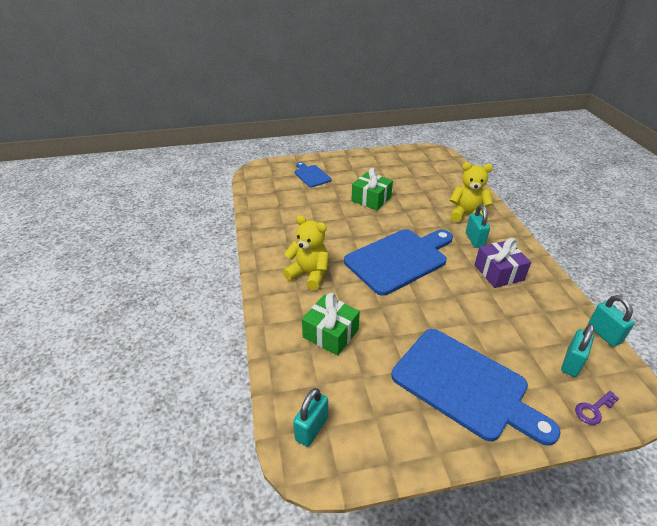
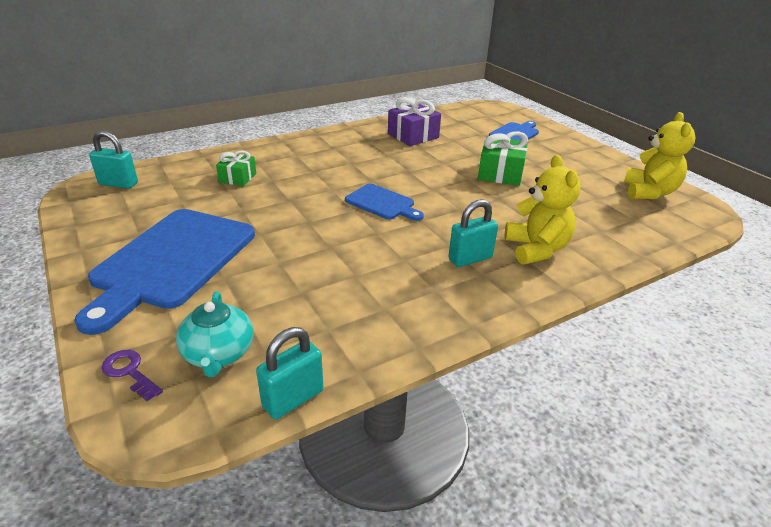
camera: 70 degrees right, 5 degrees down
yellow teddy bear [283,215,329,290] -> yellow teddy bear moved to [624,112,696,199]
green gift [302,293,360,356] -> green gift [216,150,256,186], size x0.64
blue cutting board [344,229,453,296] -> blue cutting board [345,184,424,221], size x0.50
purple gift [475,238,531,288] -> purple gift moved to [388,97,441,146]
turquoise padlock [561,324,594,377] -> turquoise teapot [176,291,254,377]

